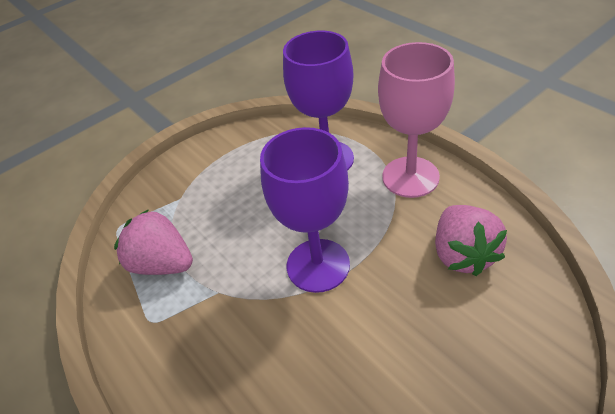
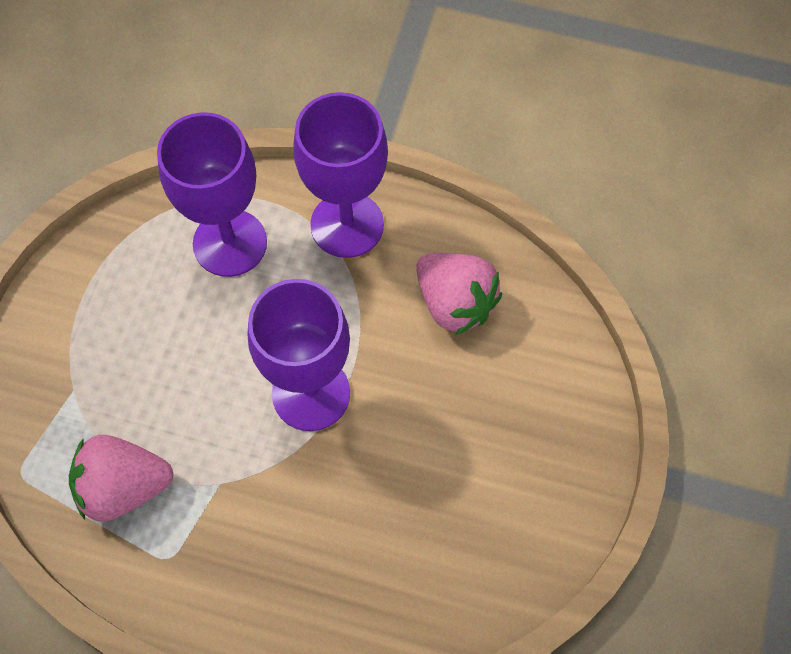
camera: 40 degrees left, 20 degrees up
pink goblet [378,42,455,198] -> purple goblet [293,92,388,258]

